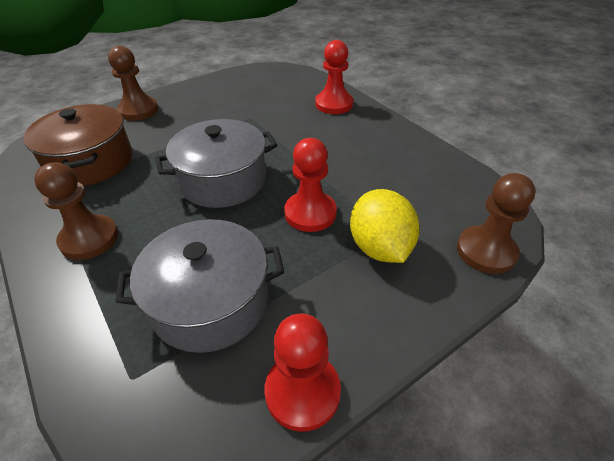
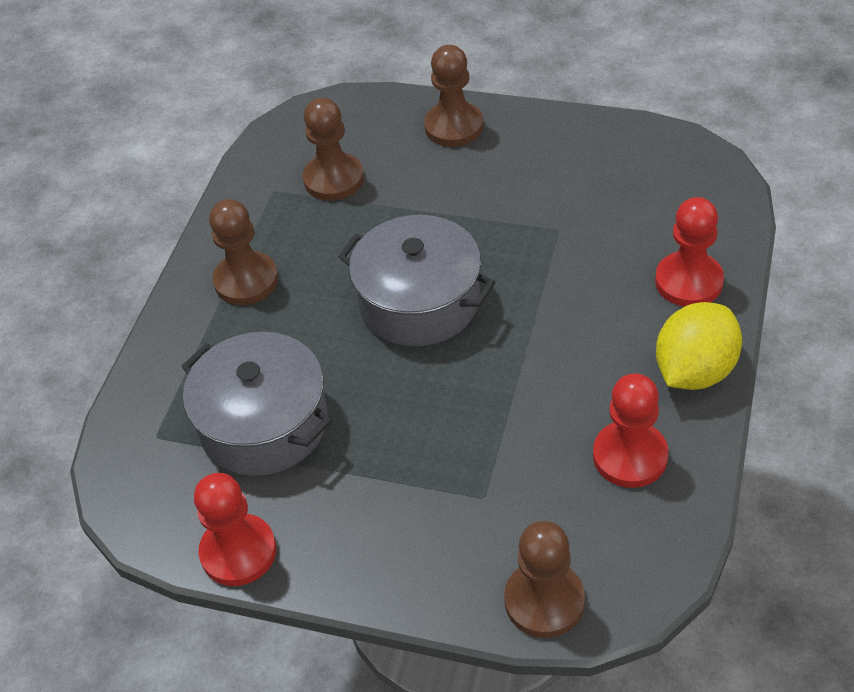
camera: 55 degrees right, 5 degrees up
brown pot [23,104,132,186] -> brown pawn [303,98,364,201]
red pawn [284,138,337,232] -> red pawn moved to [593,373,668,488]
yellow lemon [350,189,420,263] -> yellow lemon moved to [656,302,742,390]

